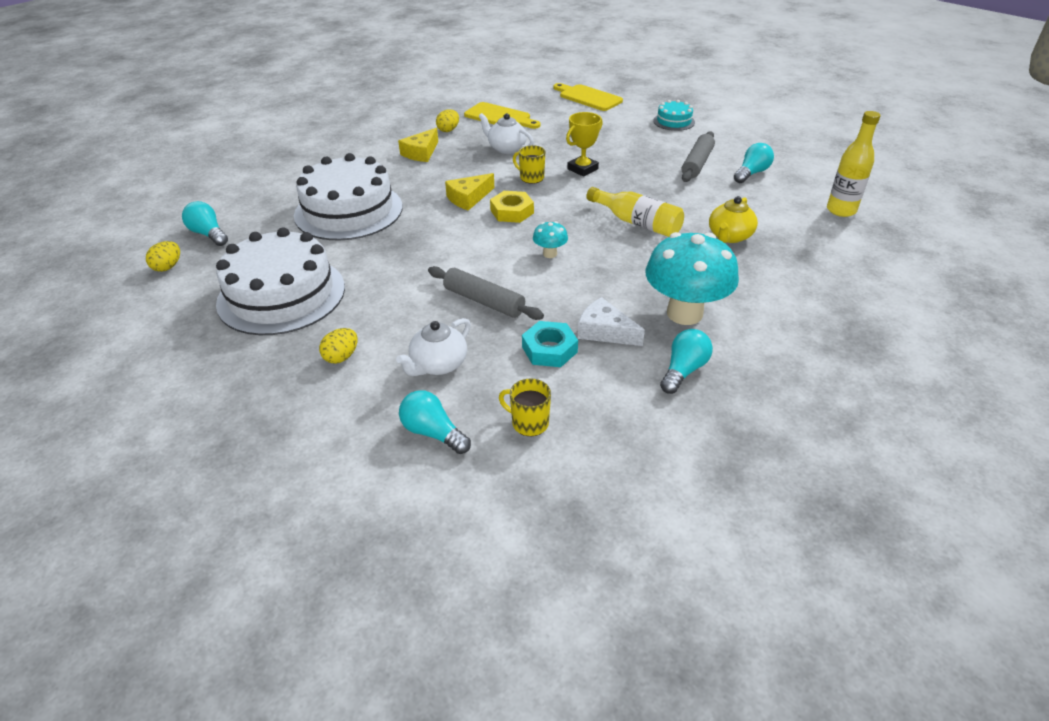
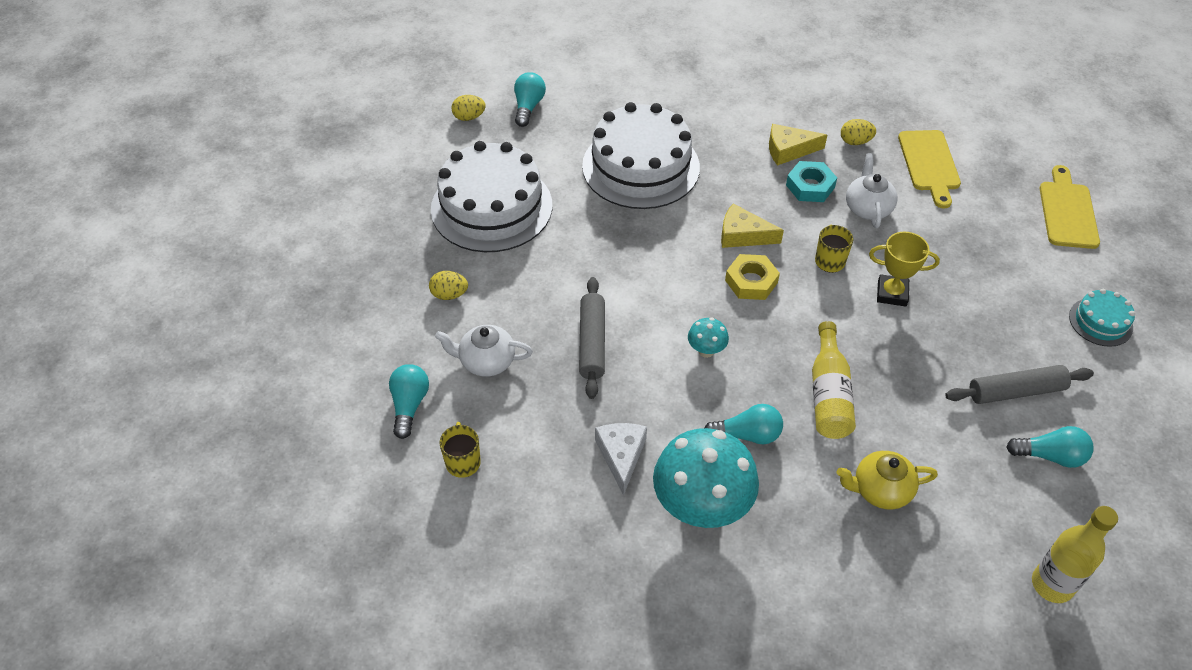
camera: 55 degrees right, 10 degrees up
turquoise nut [522,321,578,367] -> turquoise nut moved to [786,161,837,202]
turquoise light bulb [660,329,713,394] -> turquoise light bulb moved to [705,404,783,445]

